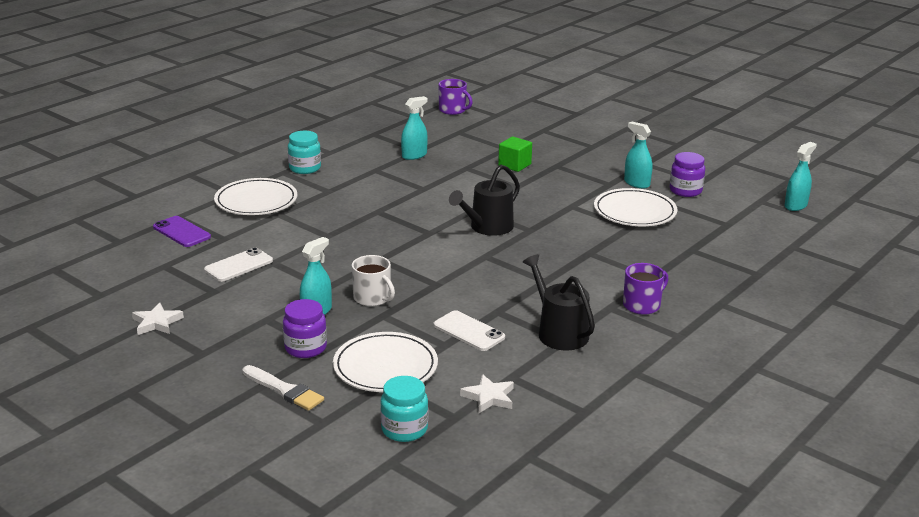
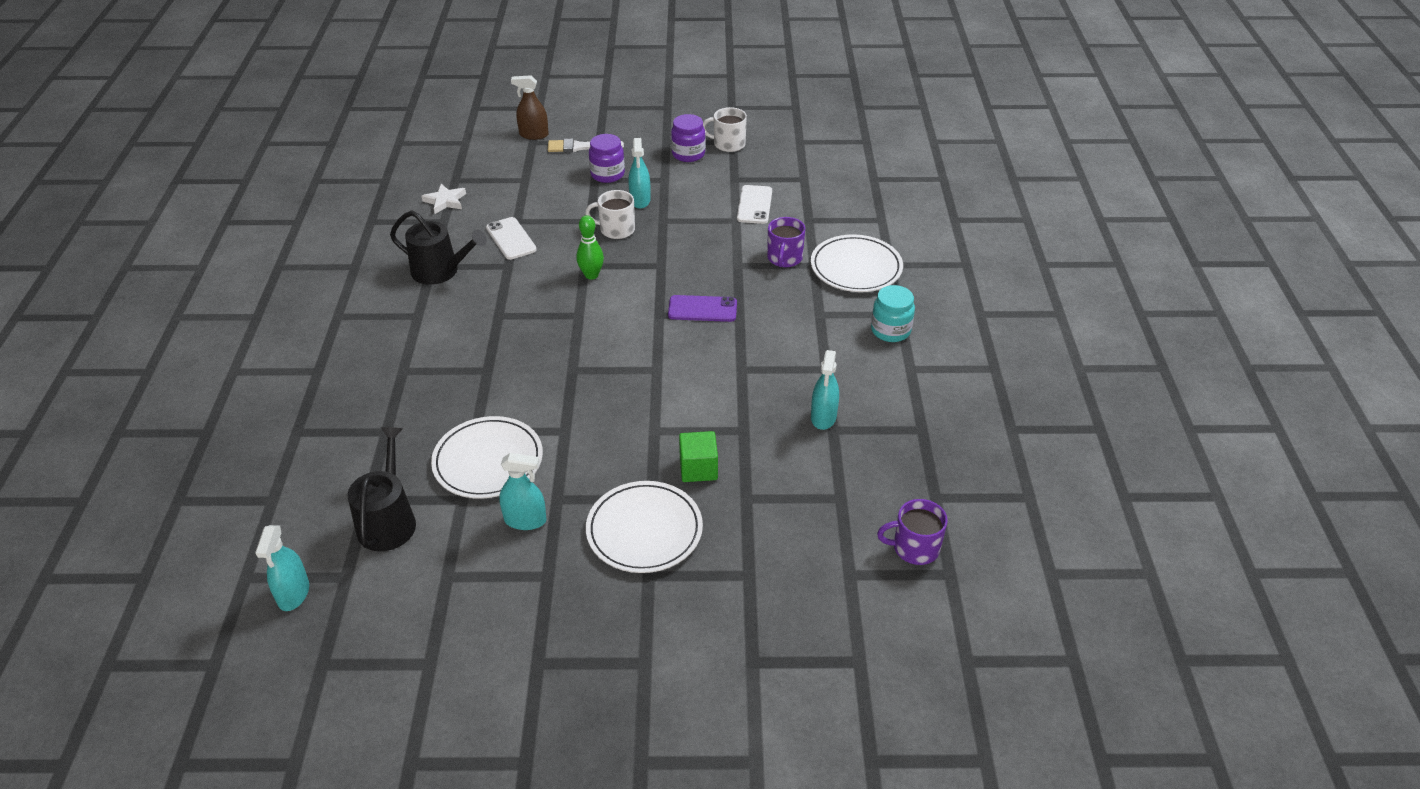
camera: 140 degrees right, 15 degrees up
white star [132,303,184,335] -> white mug [703,107,747,152]
purple phone [153,216,211,247] -> purple phone moved to [668,295,737,322]
white plate [333,332,438,392] -> white plate moved to [586,481,703,573]
turquoise jar [380,376,428,442] -> none
white phone [433,310,505,351] -> white phone turned 60 degrees clockwise [486,217,537,260]
black watering can [449,164,520,236] -> black watering can moved to [347,427,416,551]
purple mug [623,263,668,315] -> purple mug moved to [767,217,805,267]
purple jar [670,152,705,197] -> purple jar moved to [671,114,705,162]
none -> brown spray bottle [511,75,549,140]
none -> green bowling pin [576,215,604,280]

